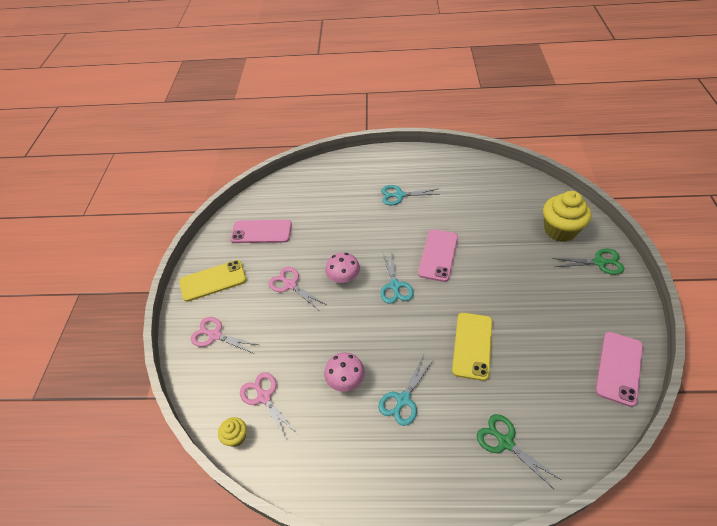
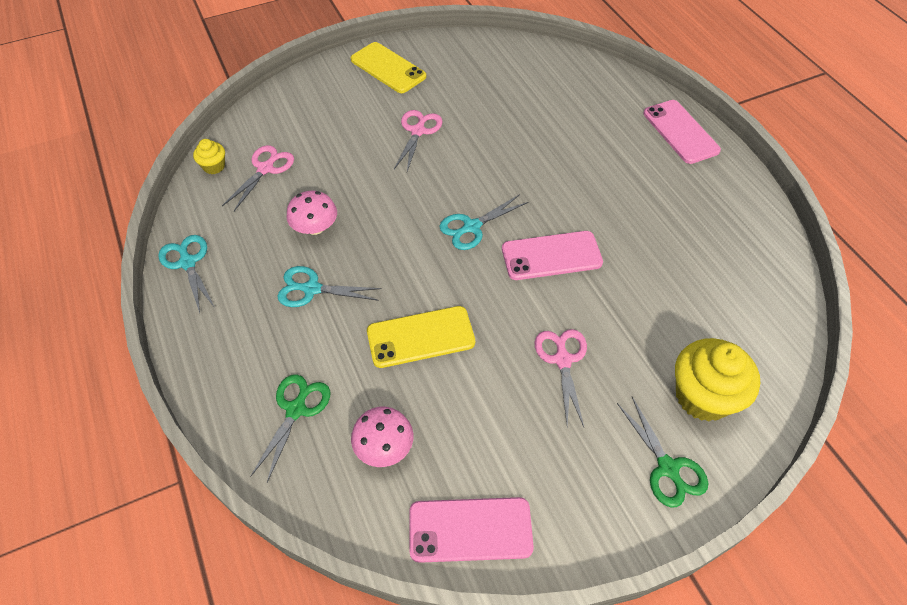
camera: 60 degrees right, 5 degrees up
pink scissors [191,317,258,354] -> pink scissors moved to [535,329,587,427]
pink phone [230,220,292,243] -> pink phone moved to [643,100,721,164]
pink mushroom [325,252,360,283] -> pink mushroom moved to [351,407,414,467]
turquoise scissors [381,185,440,205] -> turquoise scissors moved to [158,235,215,313]

